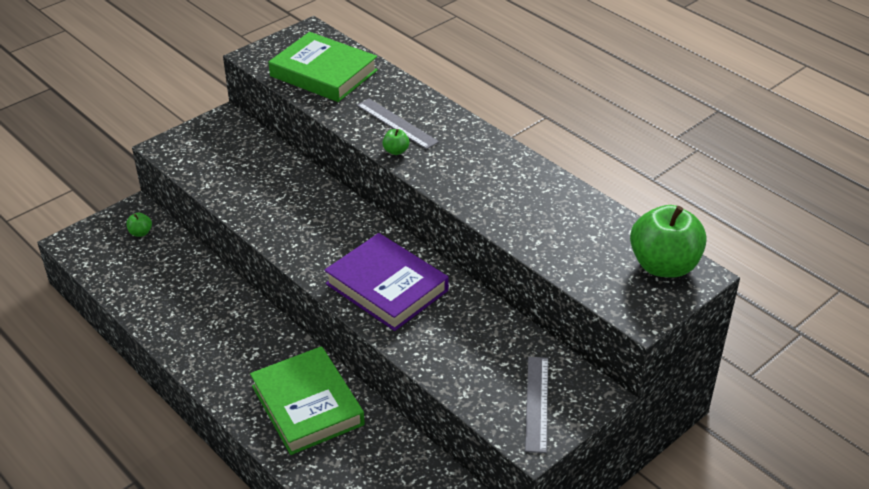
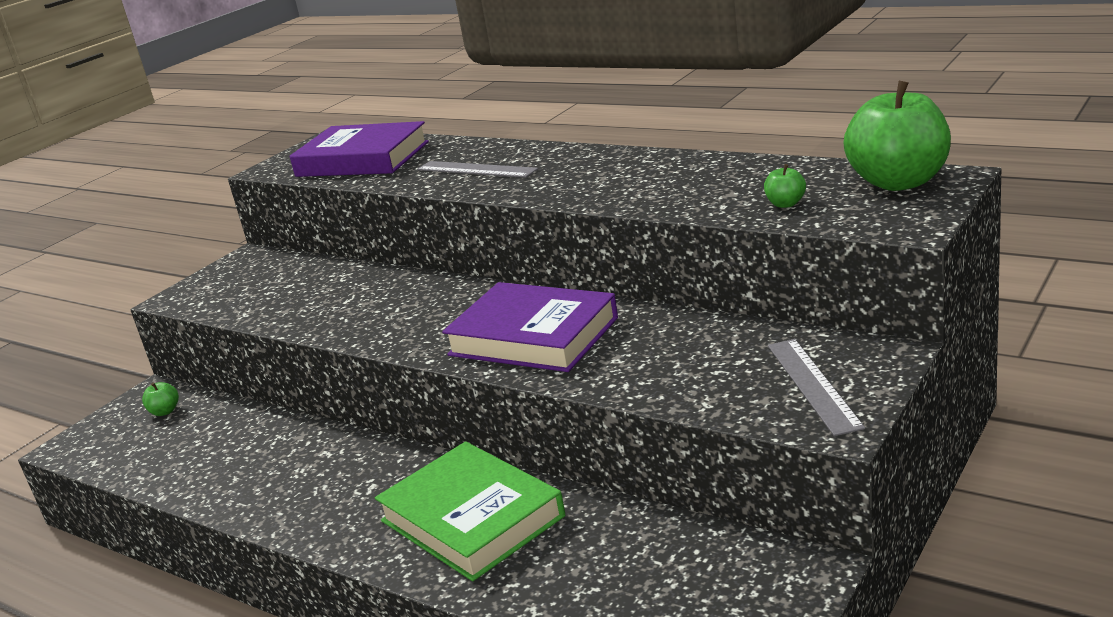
camera: 10 degrees left, 15 degrees down
green book [269,32,378,102] -> purple book [289,121,429,177]
green apple [382,129,409,155] -> green apple moved to [764,164,806,208]

